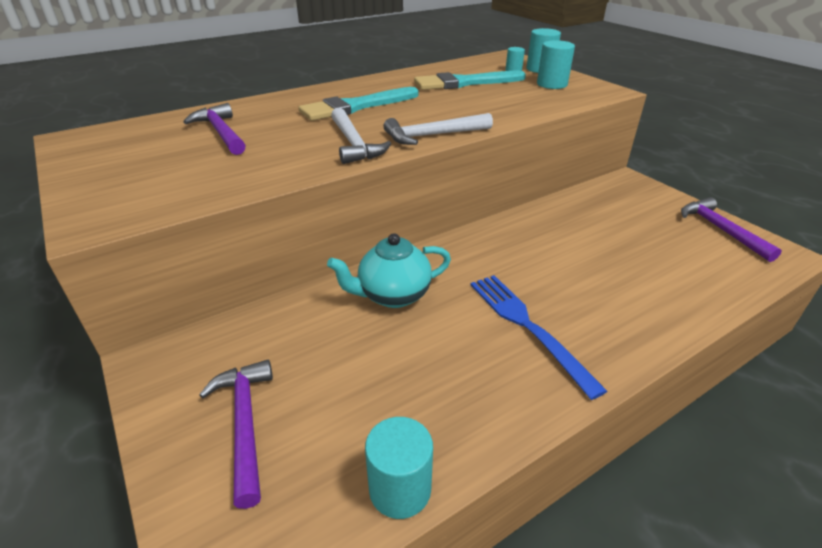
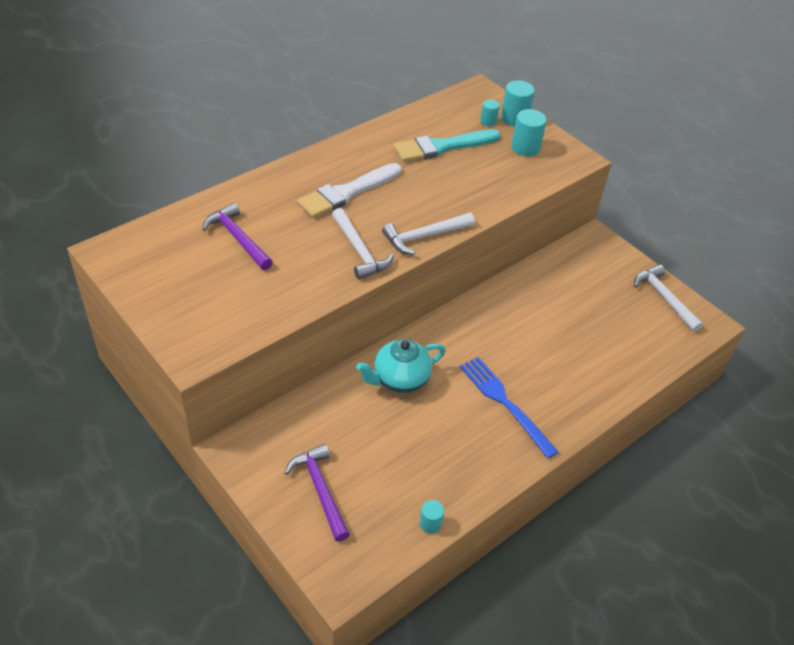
camera: 10 degrees left, 10 degrees up
turquoise brush [298,87,418,121] -> white brush [297,163,401,218]
turquoise cylinder [365,417,433,519] -> turquoise cylinder [420,500,444,534], size x0.59
purple hammer [681,197,782,262] -> white hammer [634,265,703,332]

